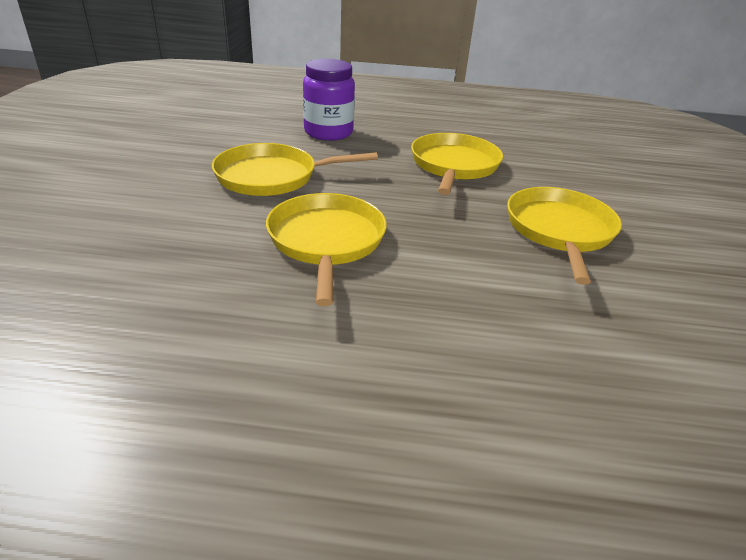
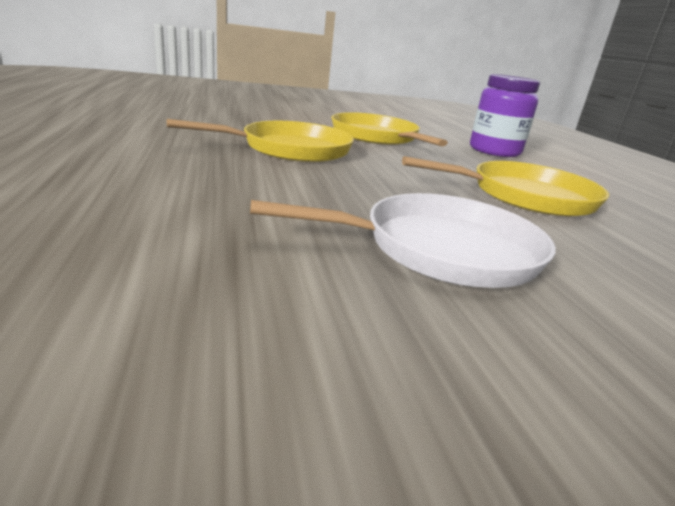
camera: 70 degrees right, 10 degrees down
yellow pan [507,187,622,285] -> white pan [250,193,556,288]

